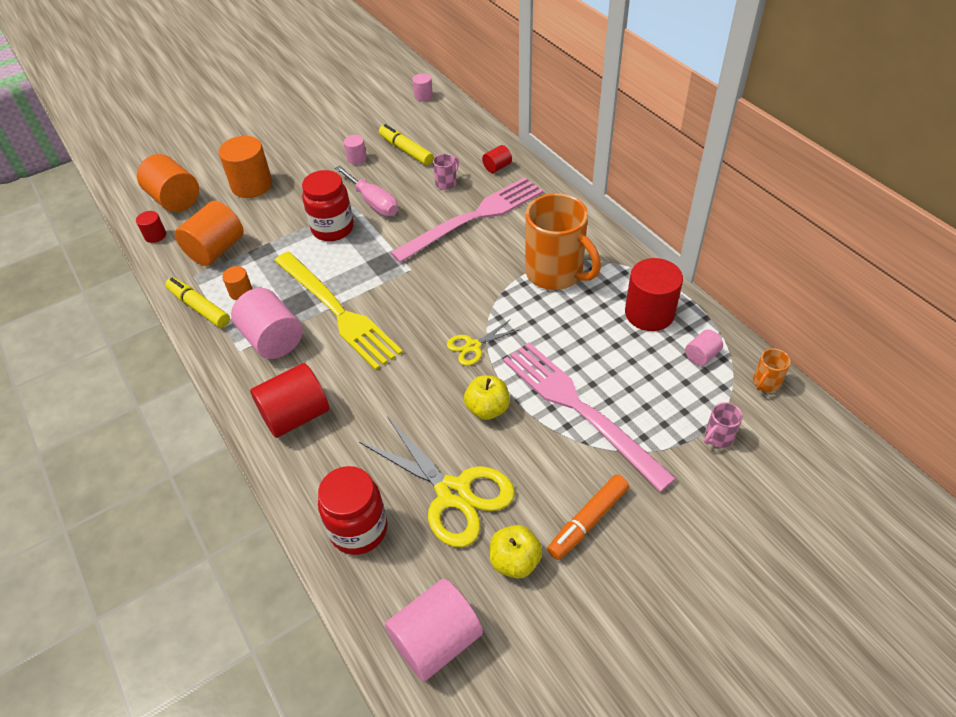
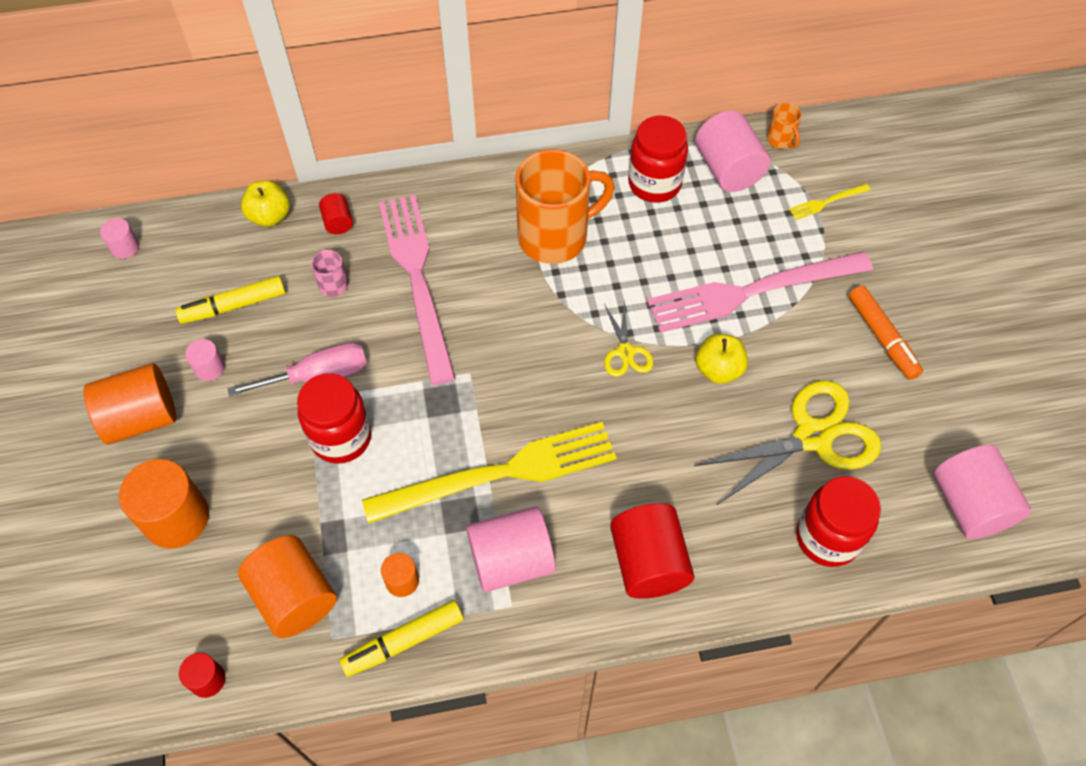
camera: 70 degrees left, 10 degrees up
orange cylinder [137,154,199,212] -> orange cylinder moved to [83,363,176,445]
yellow apple [490,525,542,579] -> yellow apple moved to [241,180,290,227]
red cylinder [625,258,683,331] -> red jar [628,116,688,203]
pink cylinder [685,329,723,366] -> pink cylinder [695,110,770,192], size x2.01
pink mug [704,402,743,448] -> yellow fork [789,184,870,220]

